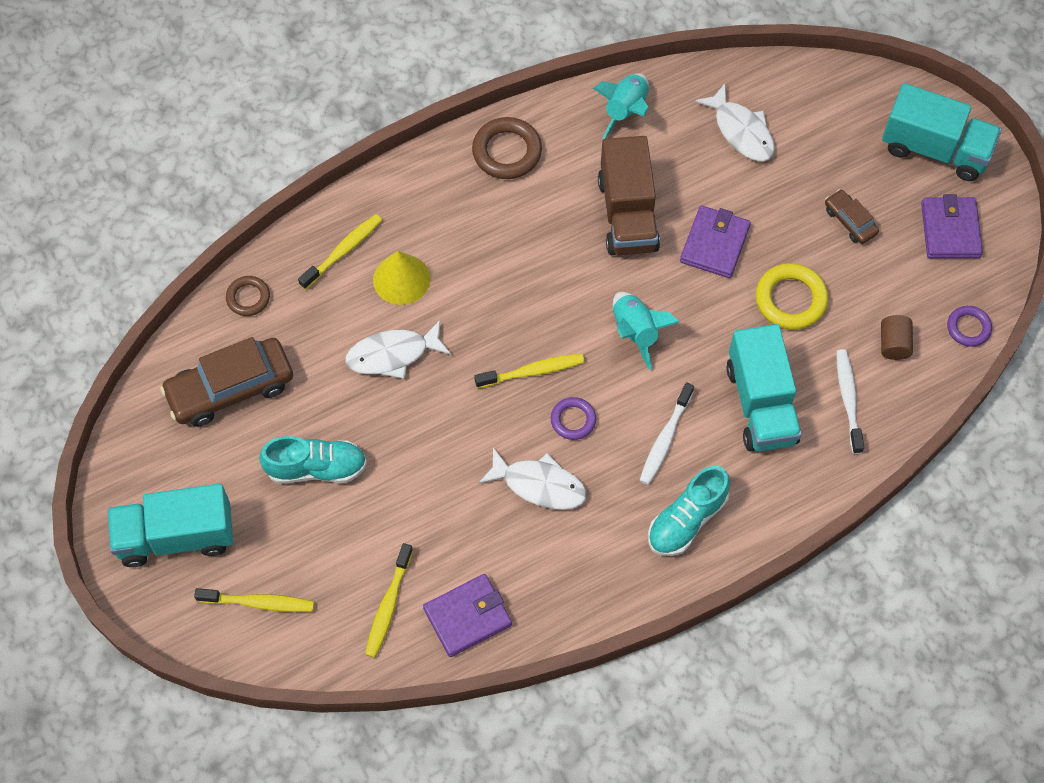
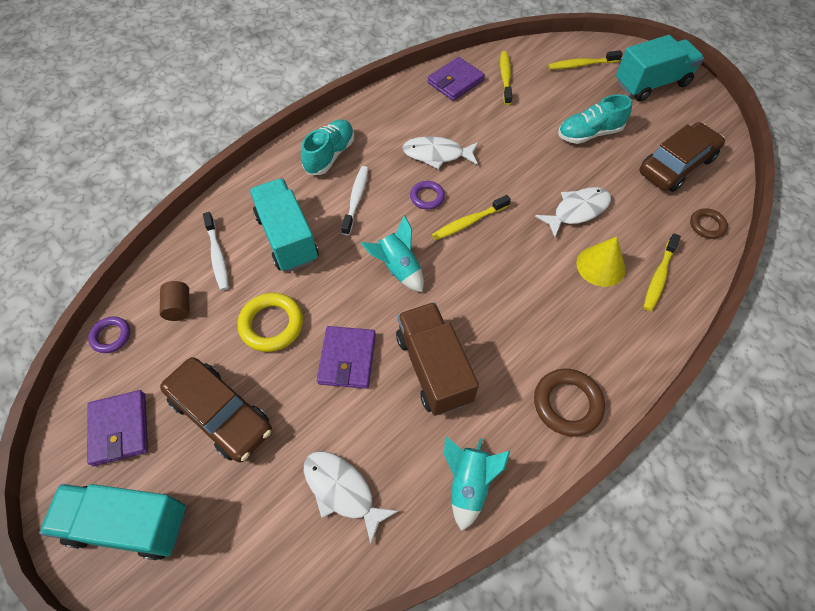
camera: 165 degrees right, 5 degrees down
brown car [825,189,879,244] -> brown car [160,357,272,462], size x1.98

